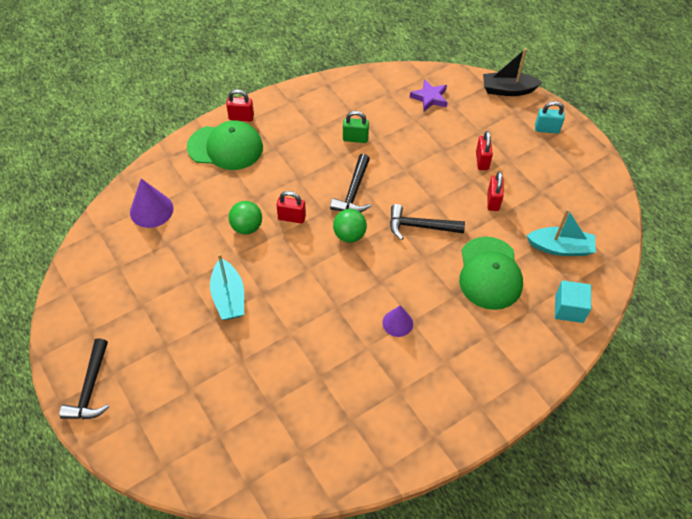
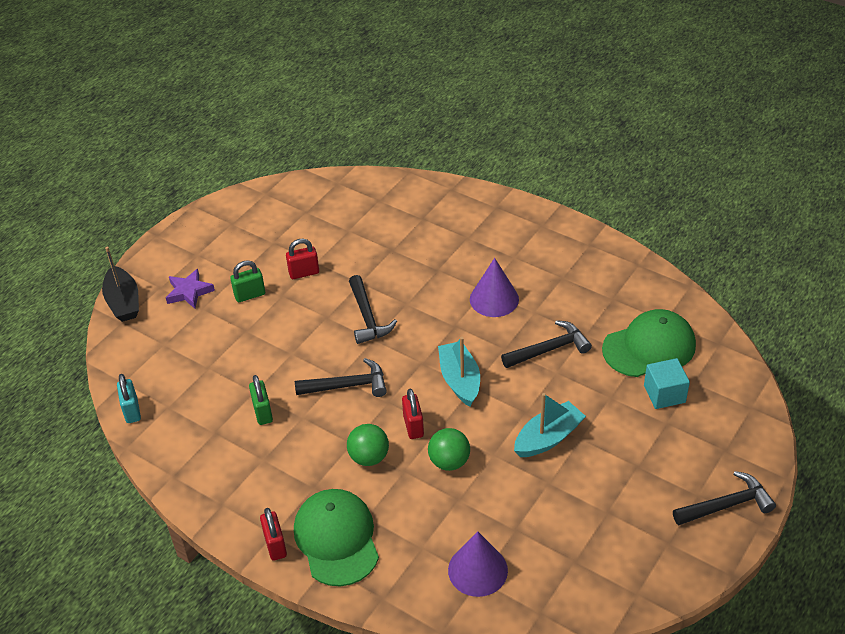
camera: 110 degrees left, 10 degrees down
green ball [333,209,367,243] -> green ball moved to [347,424,389,466]
purple cone [382,305,413,337] -> purple cone [470,258,519,317], size x1.54
purple star [410,79,448,112] -> purple star moved to [166,269,215,309]
green cap [459,237,523,310] -> green cap moved to [602,309,696,377]
red padlock [476,131,493,170] -> green padlock [230,260,265,302]
turquoise boat [526,209,596,256] -> turquoise boat moved to [438,337,480,406]
turquoise padlock [535,101,565,134] -> turquoise padlock moved to [117,374,141,423]
turquoise cube [555,280,591,323] -> turquoise cube moved to [644,358,690,409]
none -> black hammer [501,320,592,368]

